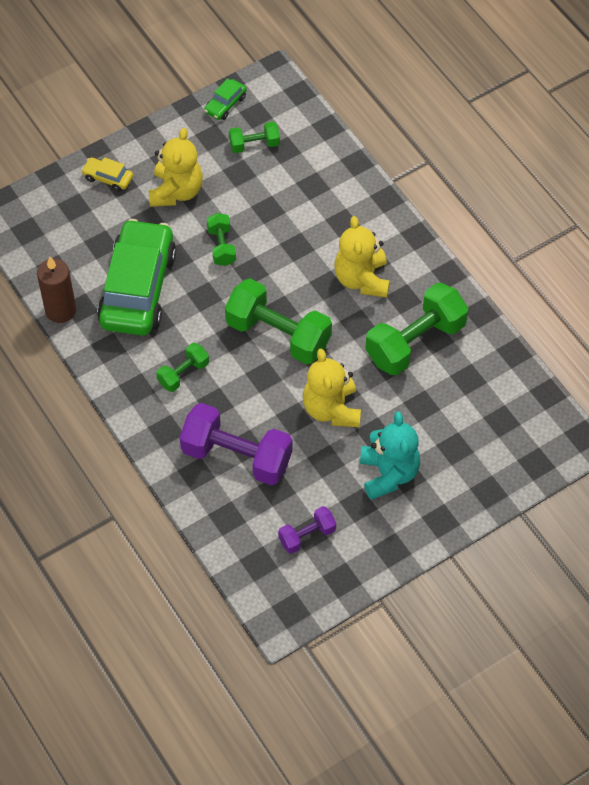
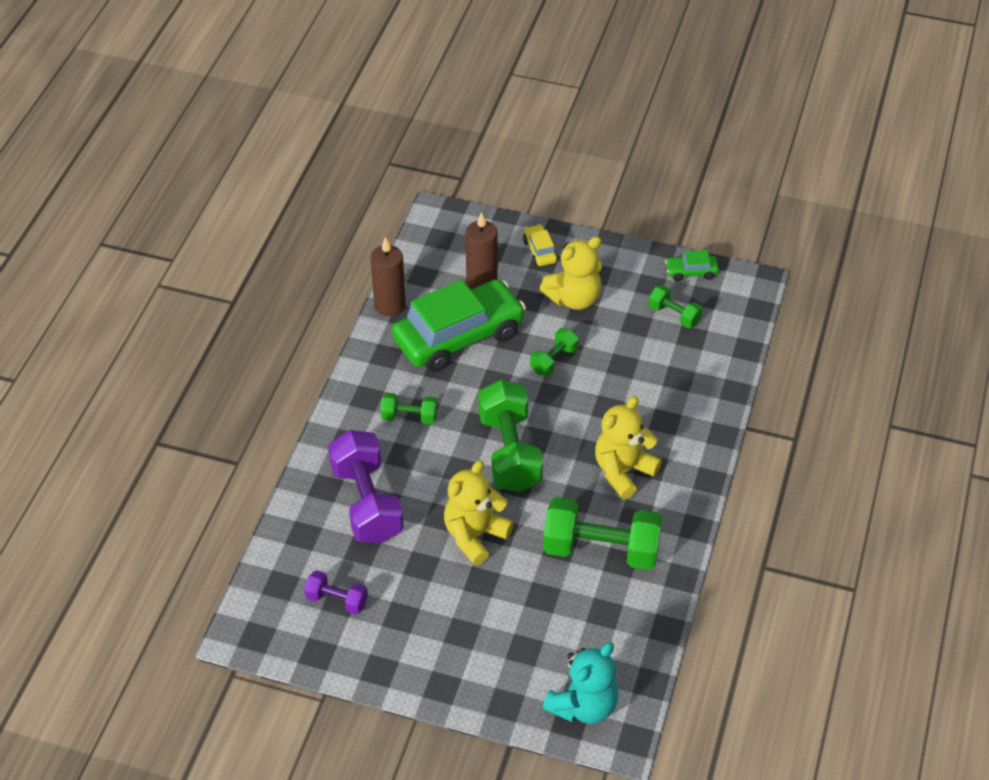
camera: 50 degrees right, 10 degrees down
turquoise teddy bear [360,411,420,500] -> turquoise teddy bear moved to [543,642,618,724]
none -> brown candle [466,212,498,288]

